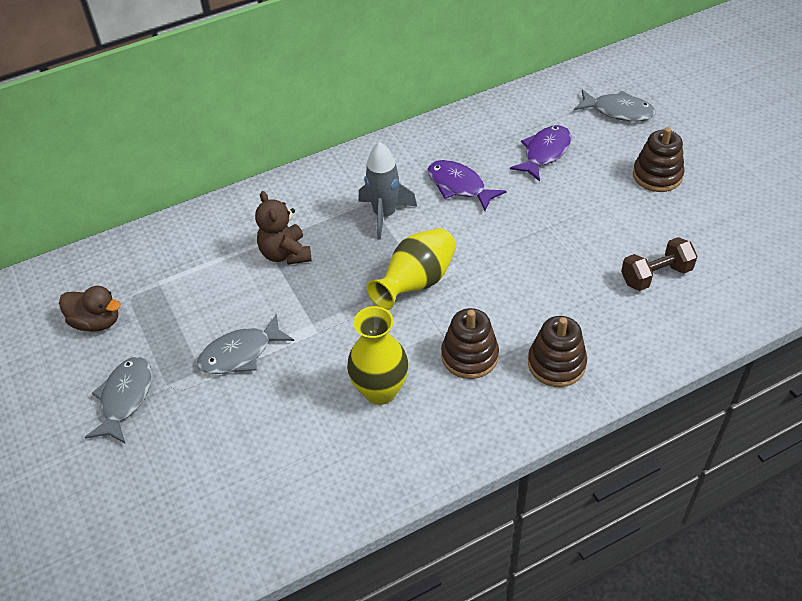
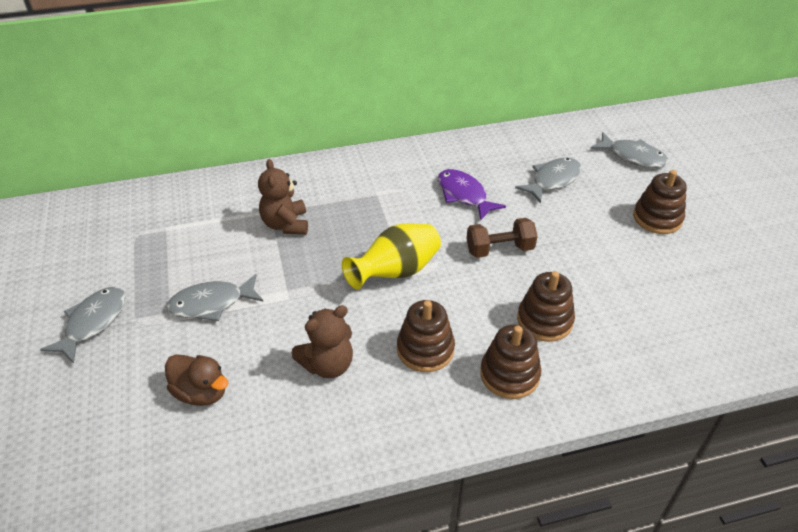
camera: 10 degrees right, 5 degrees down
brown duck [59,286,121,332] -> brown duck moved to [165,354,229,406]
yellow vase [347,306,408,405] -> brown teddy bear [292,305,353,378]
grey rocket [358,142,417,240] -> none
purple fish [510,125,571,181] -> grey fish [515,158,582,204]
brown dumbbell [621,237,697,291] -> brown dumbbell moved to [467,218,538,258]
none -> brown stacking toy [517,271,575,342]

